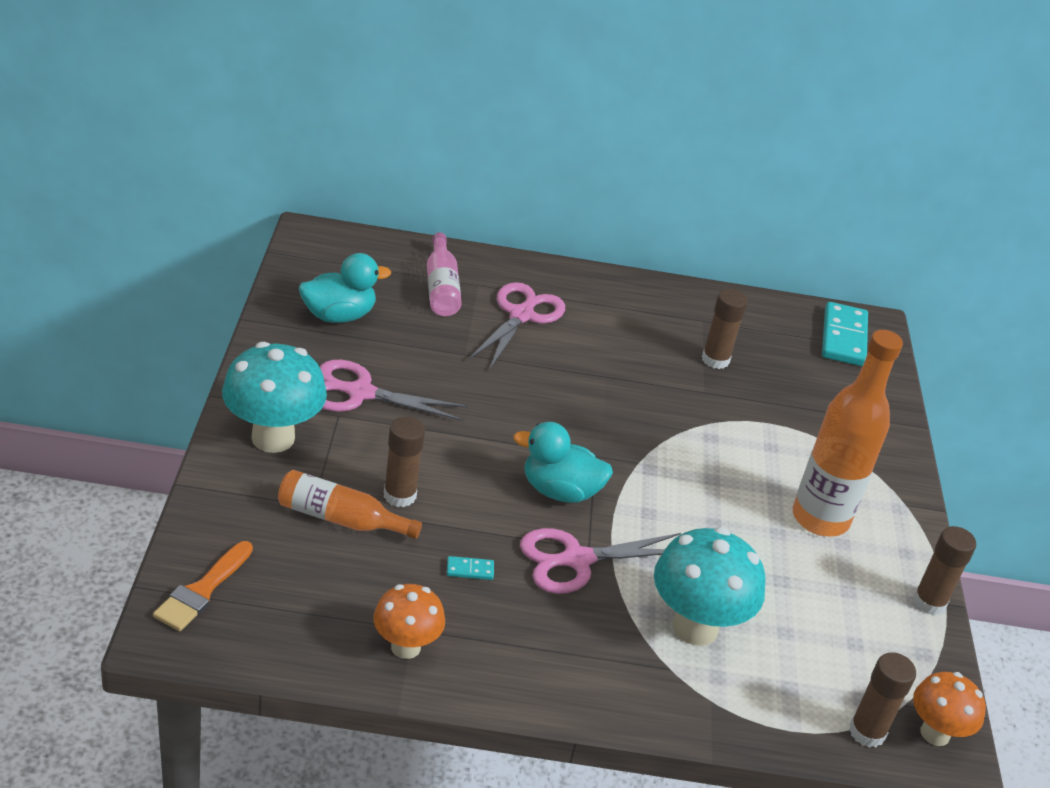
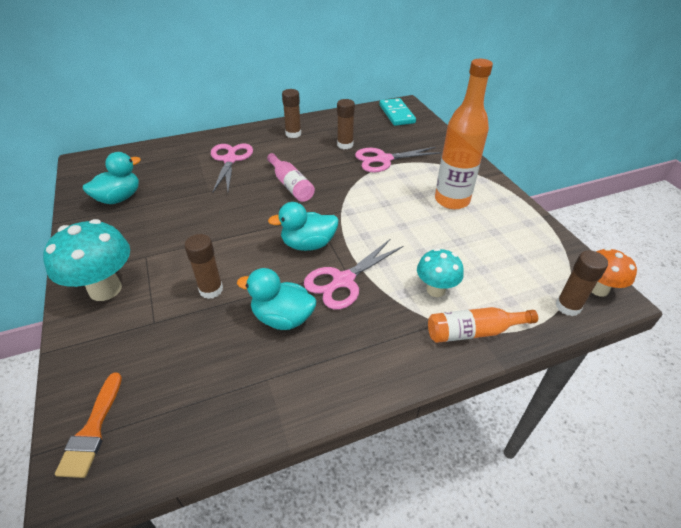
camera: 20 degrees left, 5 degrees up
orange bottle [278,470,422,539] -> orange bottle moved to [428,307,538,343]
pink scissors [320,360,468,421] -> pink scissors moved to [355,147,441,172]
orange mushroom [373,584,445,659] -> none
pink bottle [427,232,462,316] -> pink bottle moved to [267,153,315,202]
turquoise domino [447,556,494,580] -> turquoise duck [237,268,317,330]
turquoise mushroom [654,527,765,646] -> turquoise mushroom [417,248,464,297], size x0.61
brown glue stick [913,526,976,616] -> brown glue stick moved to [282,89,301,138]

